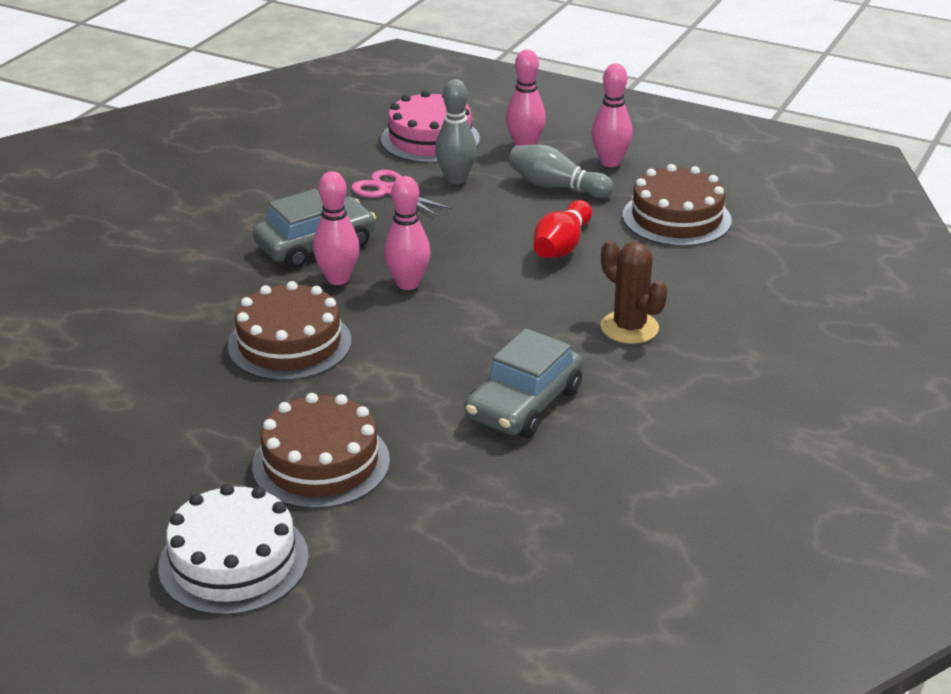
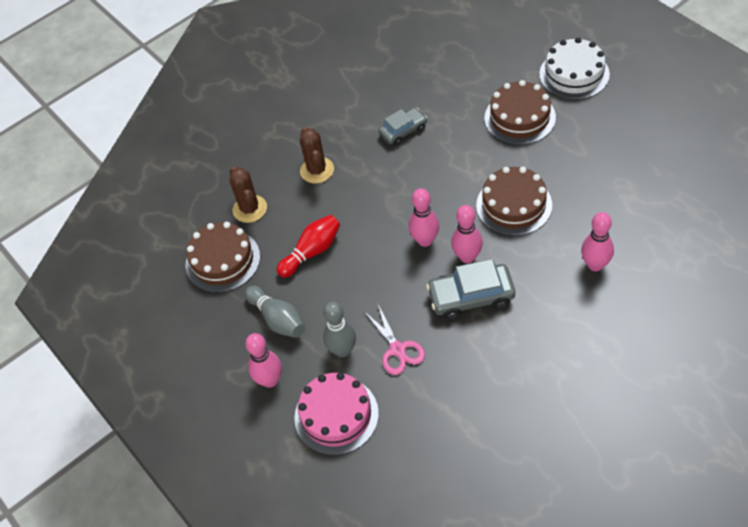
camera: 150 degrees left, 20 degrees up
grey car [465,328,583,438] -> grey car [378,107,427,146], size x0.65
pink bowling pin [592,63,632,167] -> pink bowling pin moved to [581,212,614,271]
none -> brown cactus [230,166,267,223]

